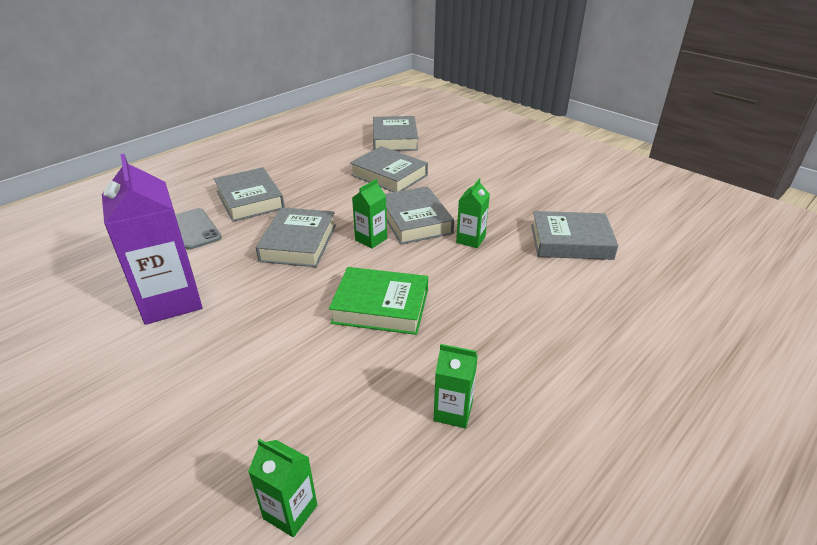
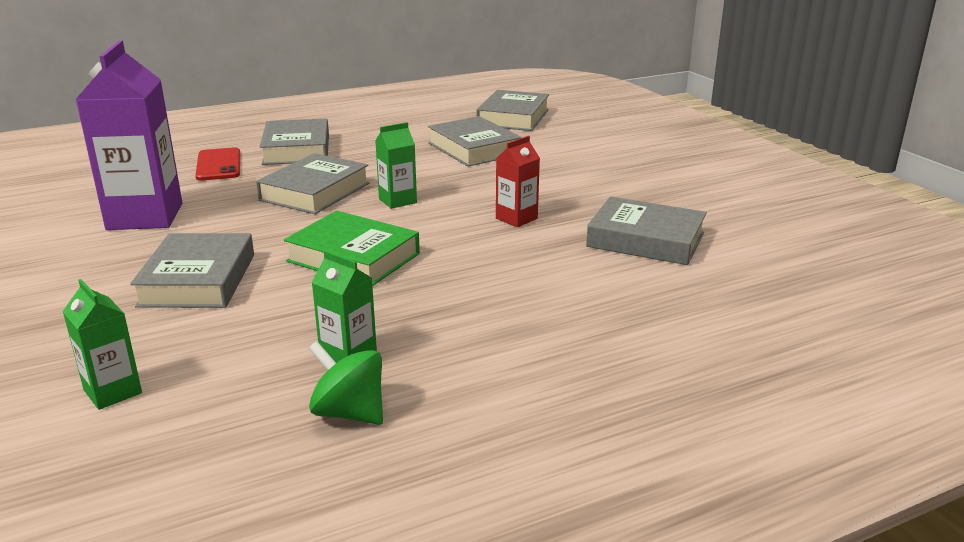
camera: 20 degrees right, 10 degrees down
grey phone [175,208,222,250] -> red phone [195,147,240,181]
grey book [385,186,454,245] -> grey book moved to [130,233,254,308]
green carton [456,178,490,248] -> red carton [496,136,540,227]
none -> green spinning top [309,341,383,425]

